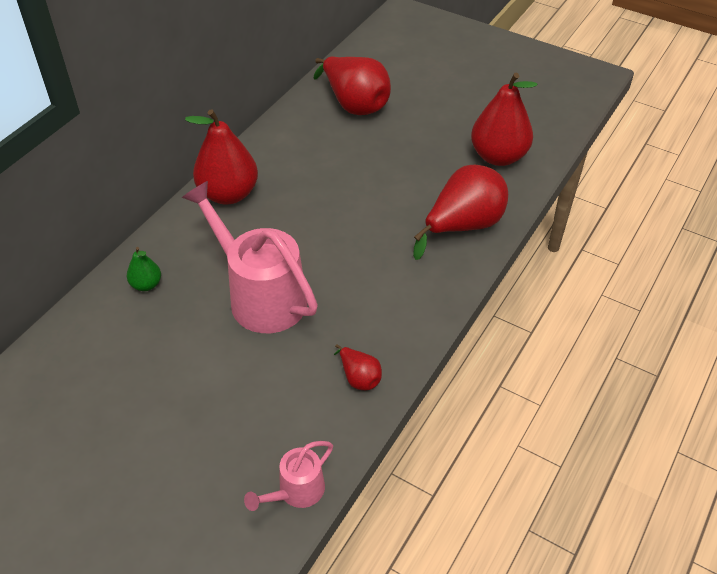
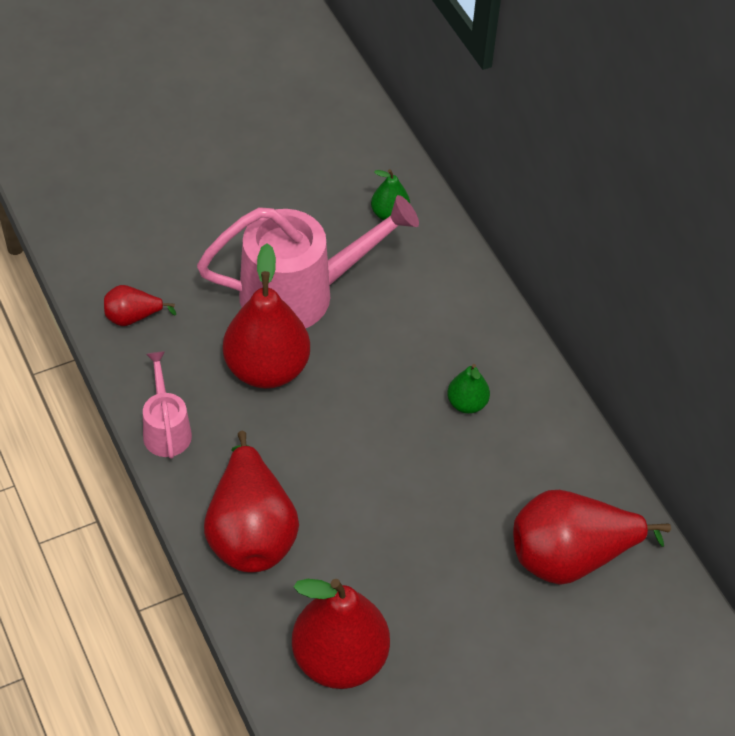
camera: 120 degrees right, 5 degrees up
red pear [185,109,258,205] -> red pear moved to [223,243,310,389]
pink watering can [244,441,333,511] -> pink watering can moved to [143,351,192,458]
none -> green pear [447,364,490,414]

